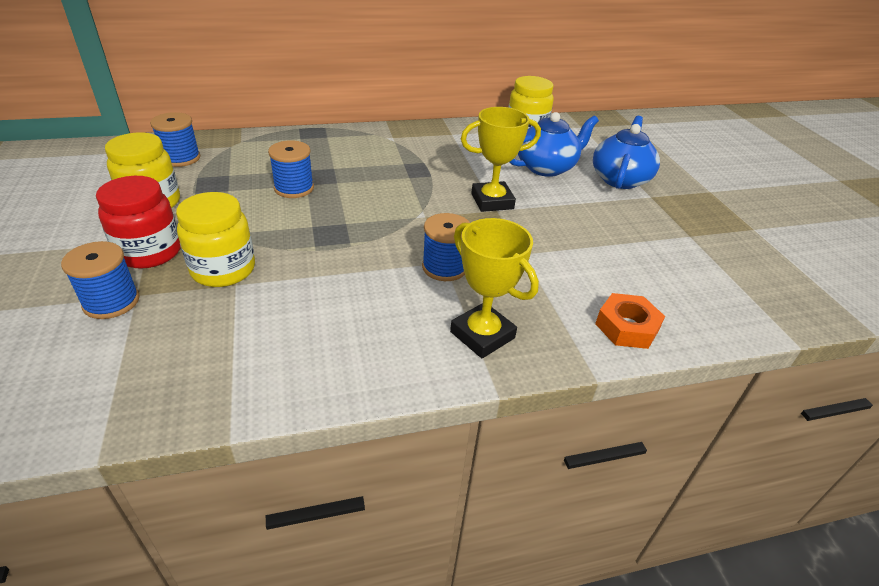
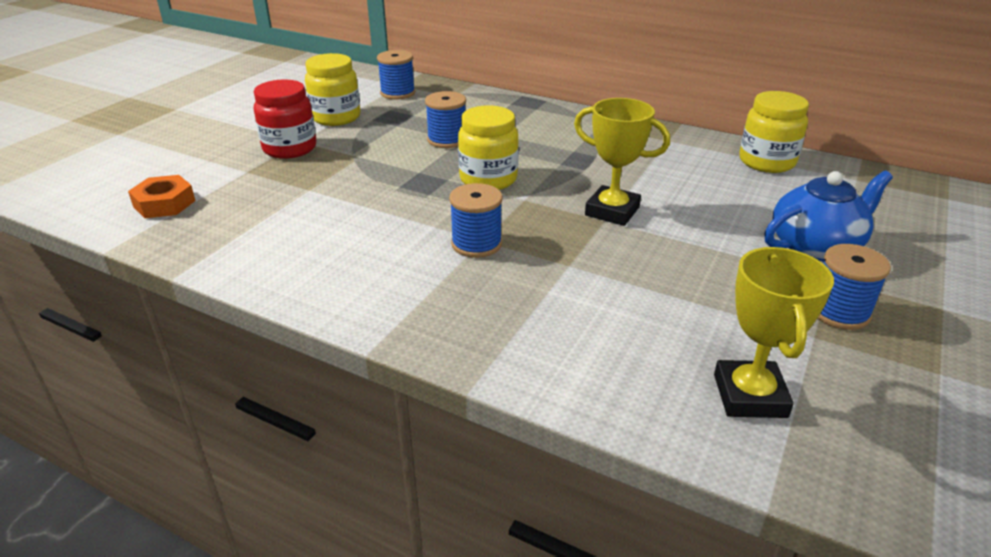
camera: 45 degrees right, 5 degrees down
blue spool [61,241,140,319] -> blue spool moved to [817,244,891,330]
yellow jar [176,192,255,287] -> yellow jar moved to [458,105,519,190]
yellow trophy [450,218,539,358] -> yellow trophy moved to [714,247,834,418]
blue teapot [510,112,599,177] -> none
orange nut [595,293,665,349] -> orange nut moved to [128,175,196,218]

